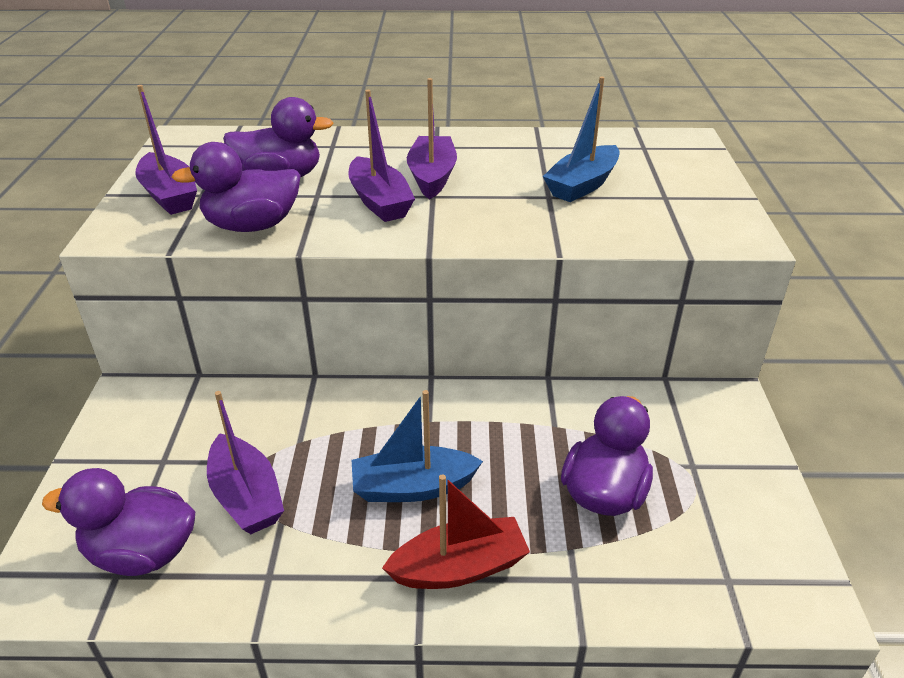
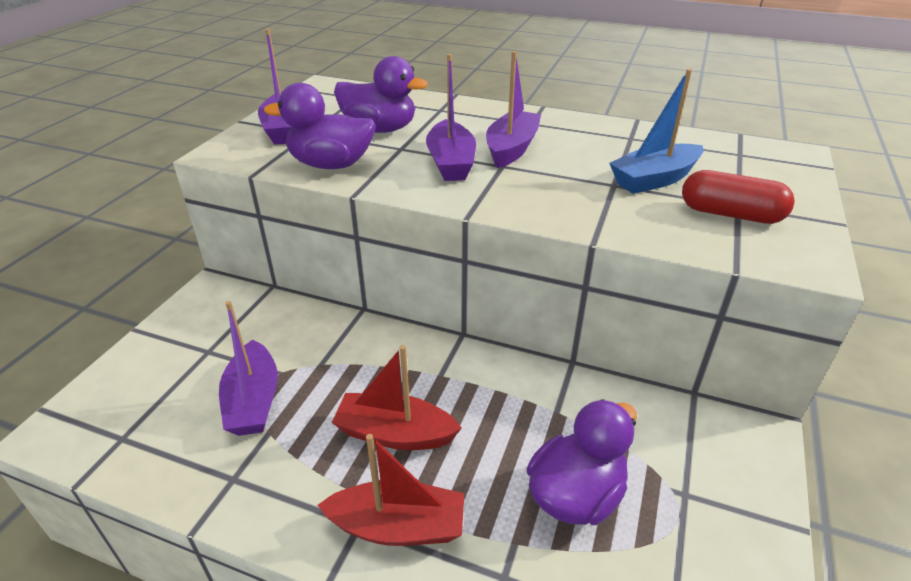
camera: 20 degrees right, 0 degrees up
purple duck [42,468,195,576] -> none
blue boat [351,390,483,502] -> red boat [332,345,462,450]
none -> red capsule [682,170,795,224]

